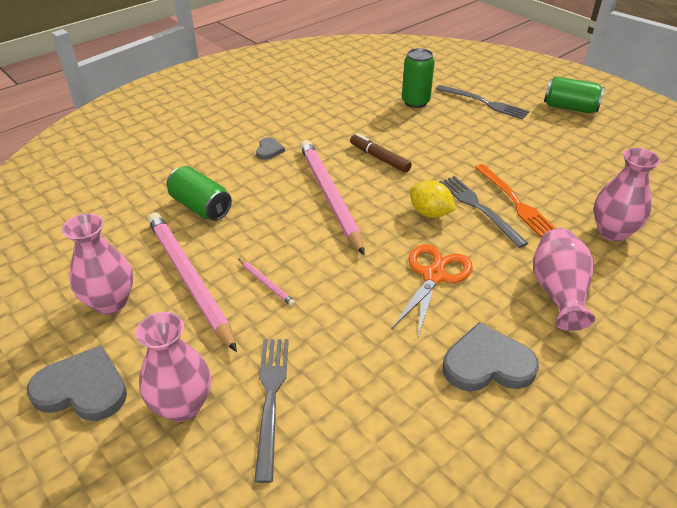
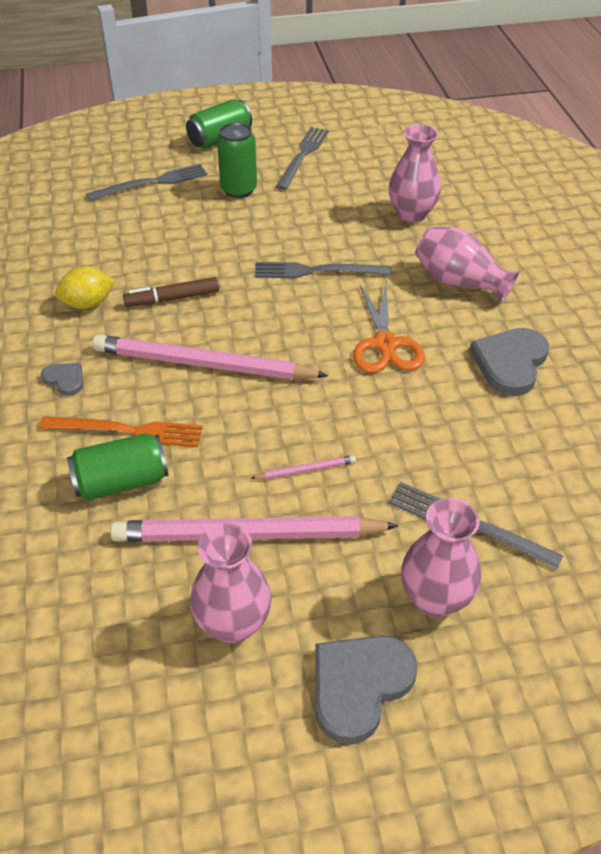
camera: 60 degrees left, 5 degrees up
orange scissors [392,244,473,339] -> orange scissors turned 150 degrees counterclockwise [353,282,425,373]
green can [402,48,435,108] -> green can moved to [217,122,257,198]
yellow lemon [410,180,456,218] -> yellow lemon moved to [55,266,116,309]
orange fork [475,164,556,237] -> orange fork moved to [39,416,203,447]
none -> grey fork [276,127,329,190]

